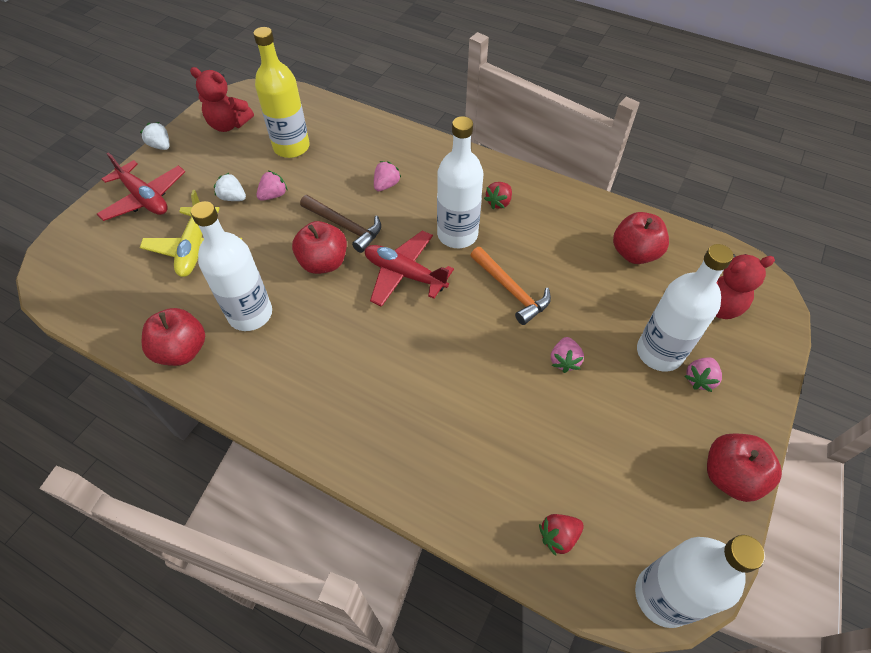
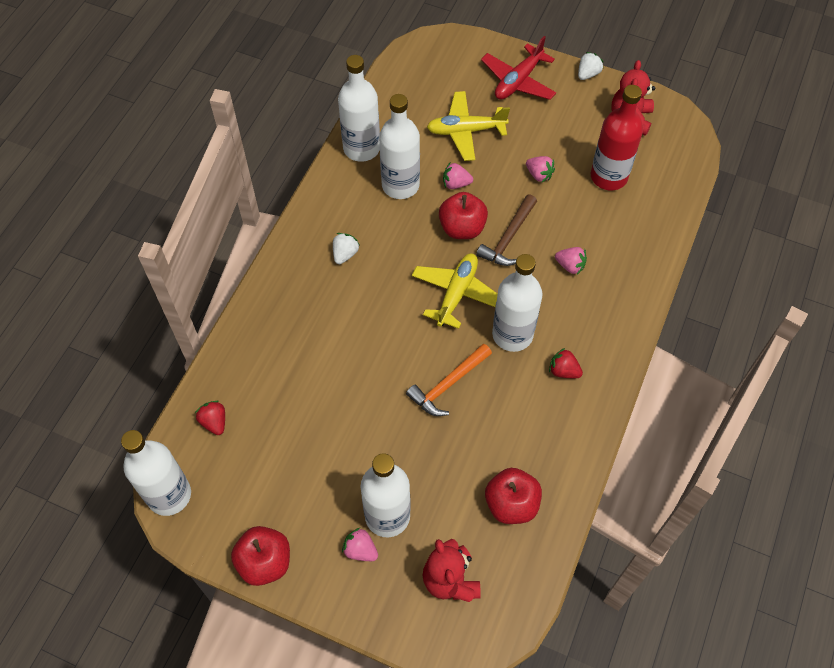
camera: 85 degrees right, 5 degrees up
red apple [142,308,205,366] -> white bottle [338,55,380,162]
white strawberry [214,173,246,201] -> white strawberry moved to [333,233,360,264]
yellow bottle [253,27,310,158] -> red bottle [591,85,643,190]
red plane [365,231,454,307] -> yellow plane [412,254,498,329]
pink strawberry [551,337,584,373] -> pink strawberry moved to [443,163,473,189]

